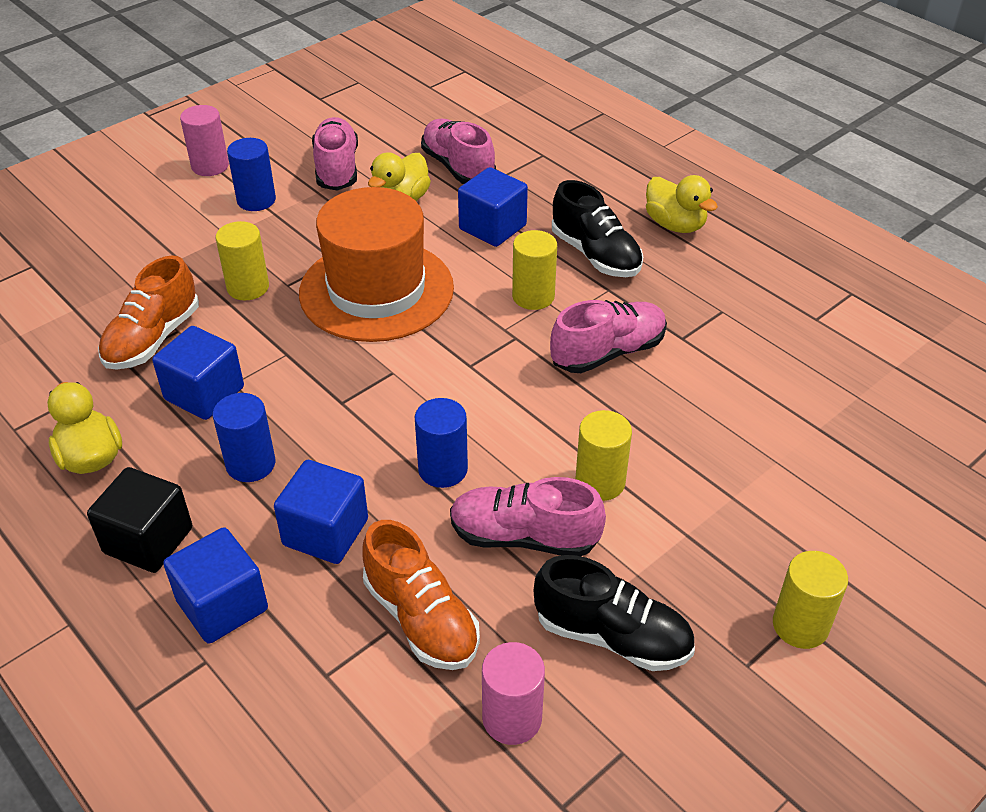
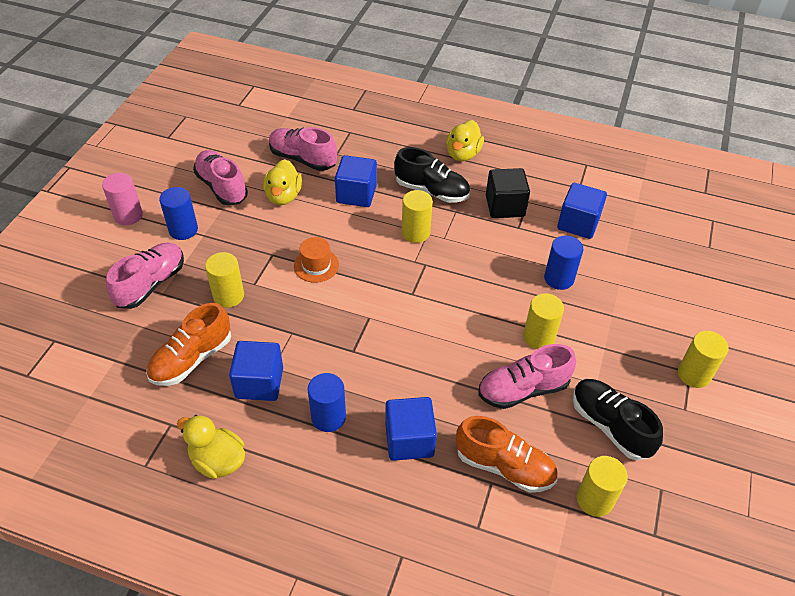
camera: 30 degrees left, 5 degrees up
black cube [87,467,192,573] -> black cube moved to [486,168,530,218]
orange shoe [98,255,199,369] -> orange shoe turned 45 degrees clockwise [146,303,231,386]
blue cube [163,527,268,644] -> blue cube moved to [557,183,607,239]
orange hat [299,187,454,342] -> orange hat [294,237,339,283], size x0.41
blue cylinder [415,398,468,488] -> blue cylinder moved to [544,235,584,290]
pink cylinder [482,642,545,745] -> yellow cylinder [577,456,628,517]
black shoe [534,555,695,671] -> black shoe turned 120 degrees counterclockwise [573,379,663,460]
pink shoe [550,300,667,373] -> pink shoe moved to [106,243,184,309]
yellow duck [646,175,718,233] -> yellow duck turned 90 degrees clockwise [446,120,484,161]

